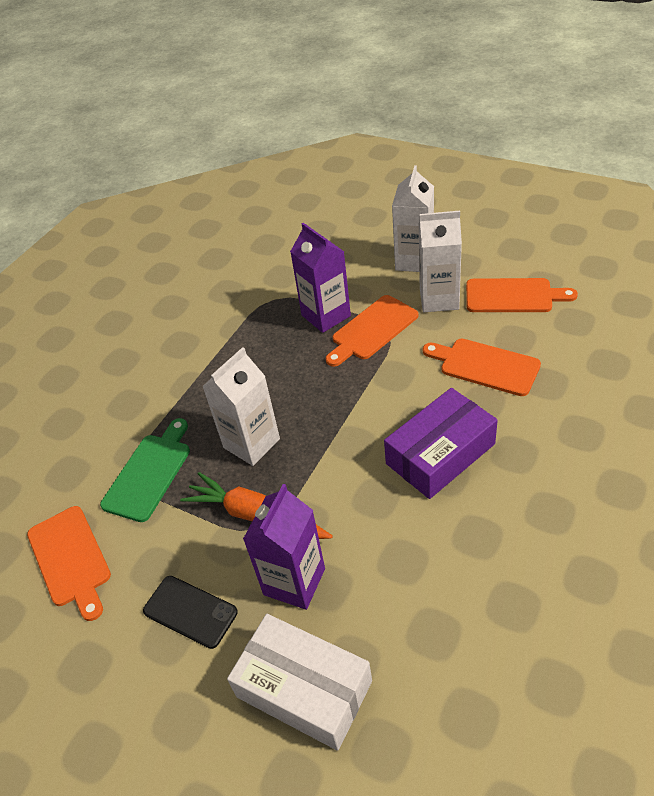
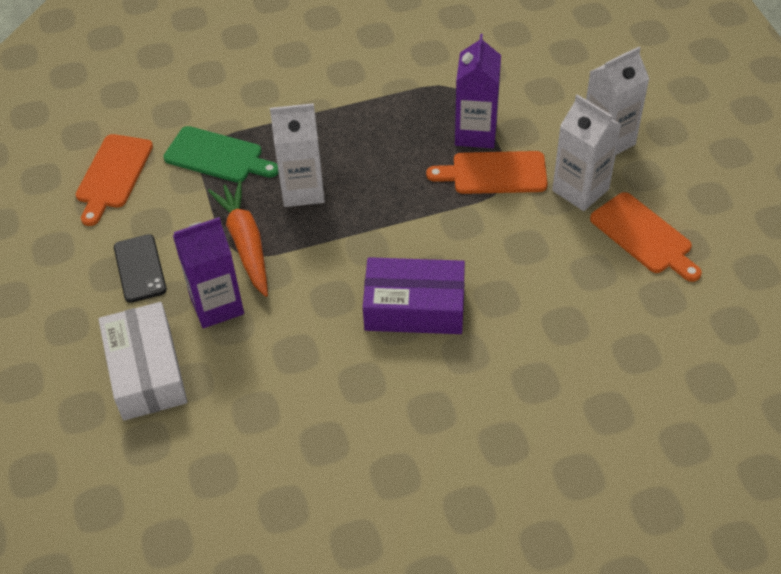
camera: 40 degrees right, 5 degrees up
green cutting board [100,418,190,522] -> green cutting board turned 45 degrees clockwise [164,126,279,183]
orange cutting board [423,339,541,396] -> none

